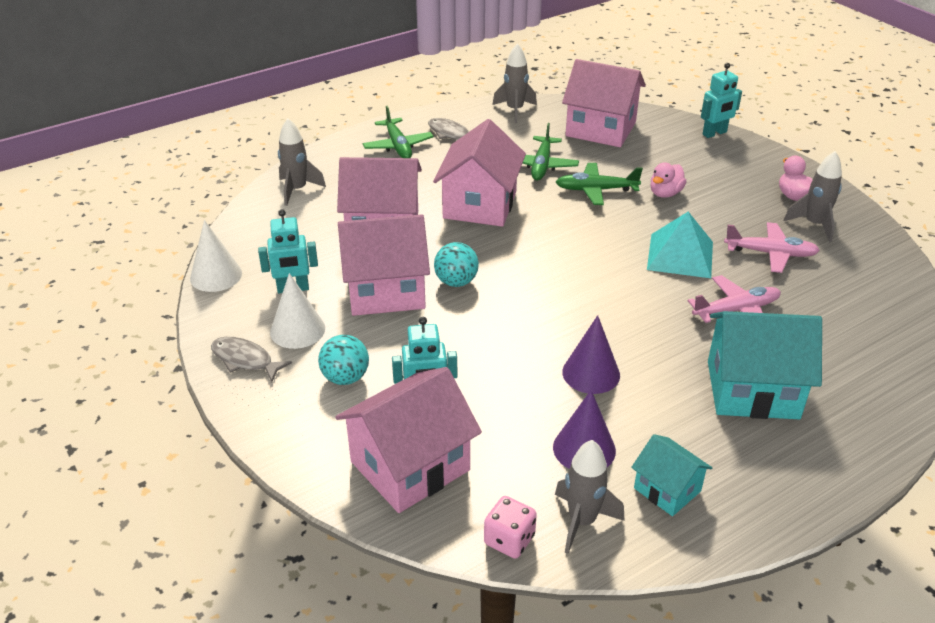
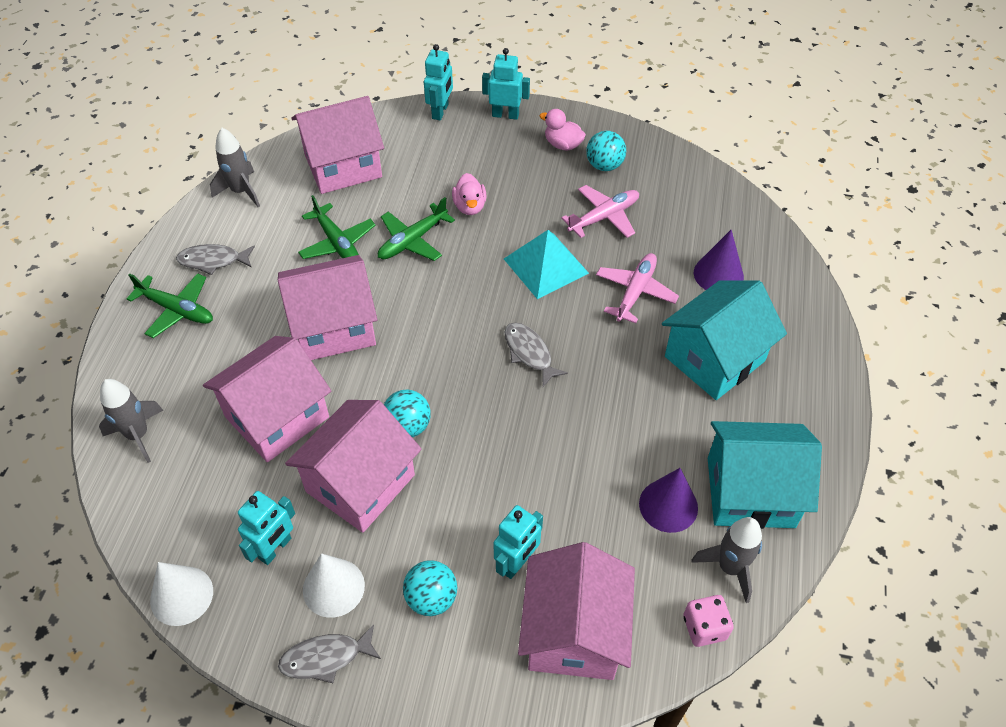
camera: 45 degrees left, 15 degrees up
pink house [433,119,526,227] -> pink house turned 75 degrees counterclockwise [278,255,377,360]
purple cone [562,315,620,394] -> purple cone moved to [694,230,744,290]
turquoise house [631,434,712,516] -> turquoise house [708,421,822,529], size x1.85
grey rocket [783,151,842,242] -> turquoise ball [586,131,626,171]
none -> turquoise robot [482,48,530,120]
none -> grey fish [505,323,568,387]

